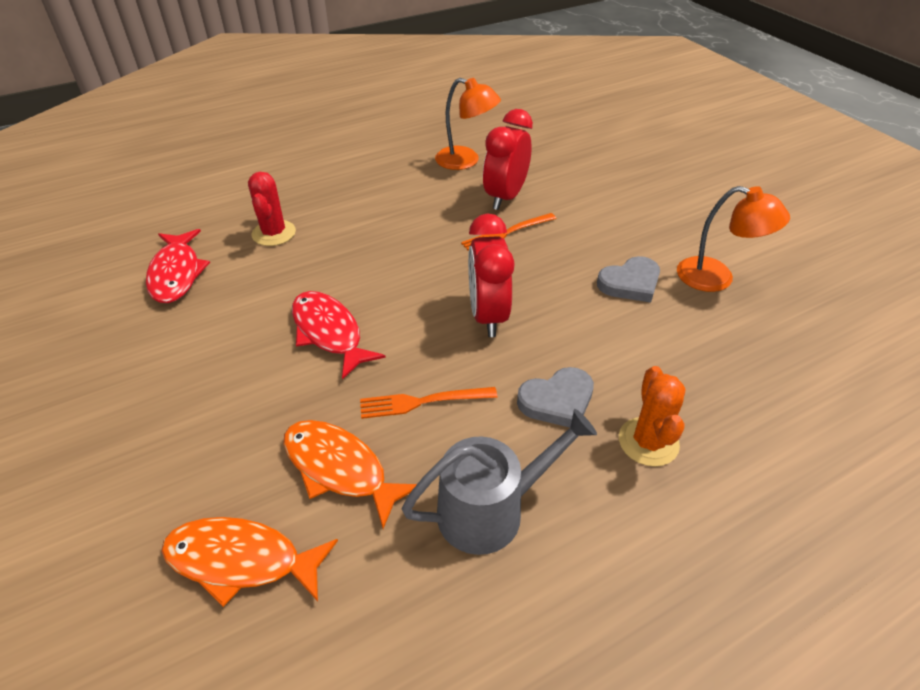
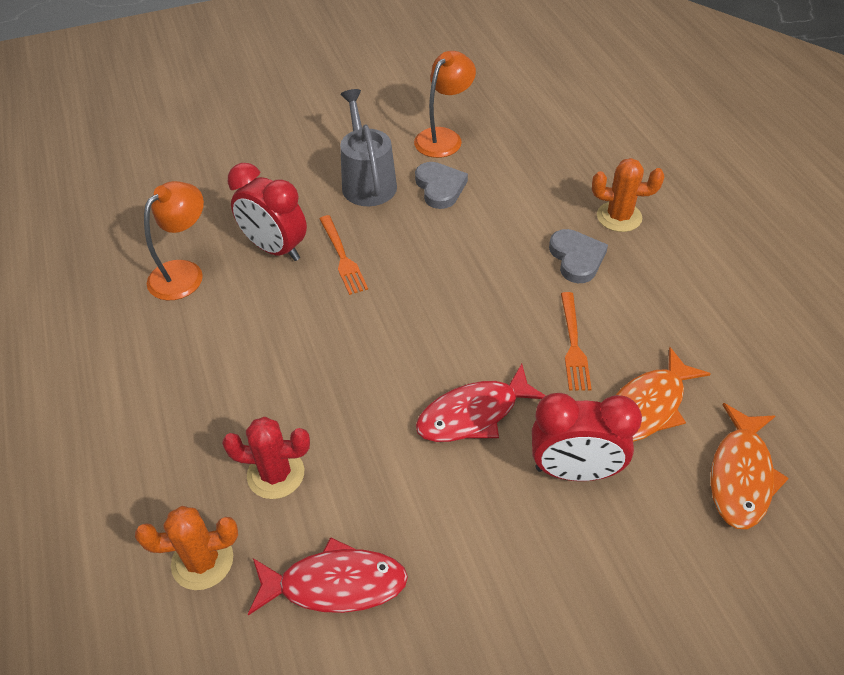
camera: 80 degrees left, 5 degrees up
grey watering can [402,409,597,555] -> grey watering can moved to [340,89,397,206]
red clock [468,213,515,337] -> red clock moved to [532,393,642,481]
none -> orange cactus [135,506,238,590]

